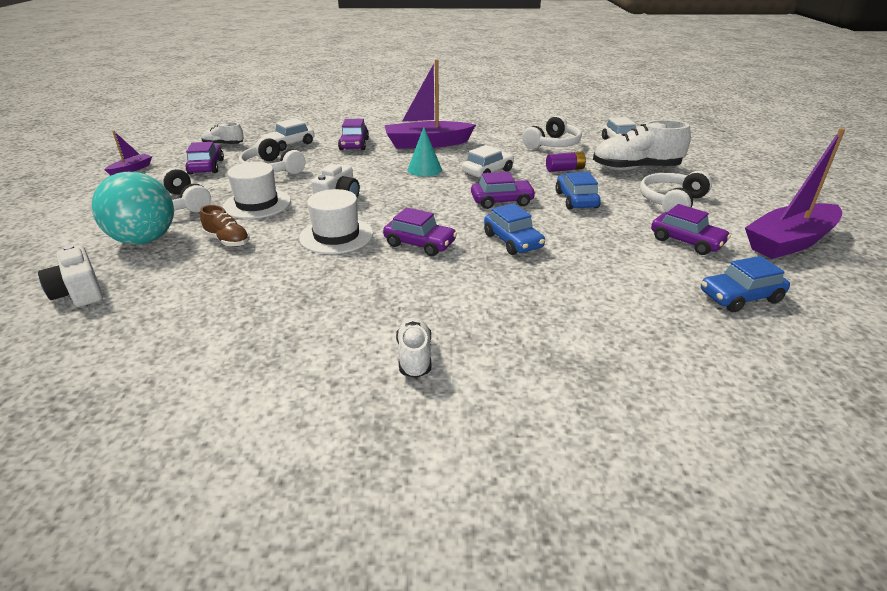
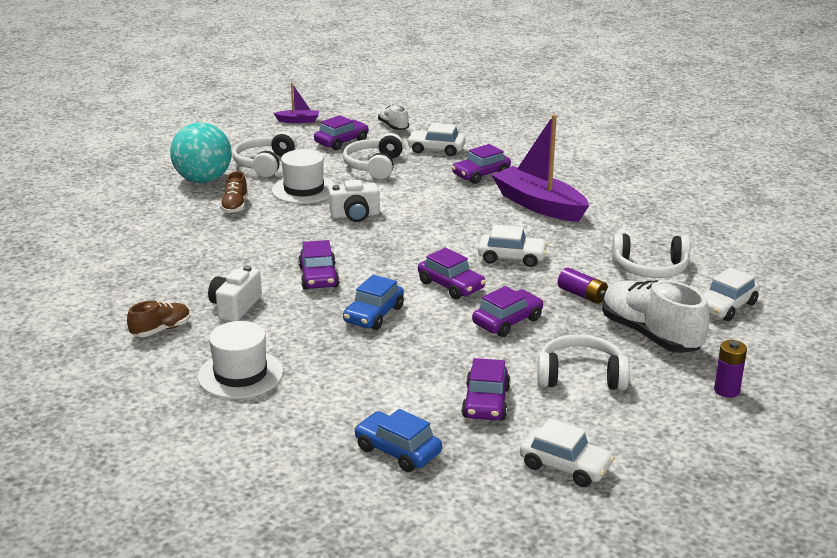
camera: 55 degrees right, 5 degrees down
white camera [38,245,103,307] -> white camera moved to [208,265,262,321]
white hat [299,189,373,254] -> white hat moved to [198,321,283,399]
white shoe [396,317,431,378] -> brown shoe [127,300,190,337]
turquoise cone [408,127,442,177] -> none
blue car [555,172,601,210] -> purple car [472,286,543,337]
purple boat [745,128,845,259] -> white car [520,419,615,487]
none -> purple battery [714,340,747,398]

